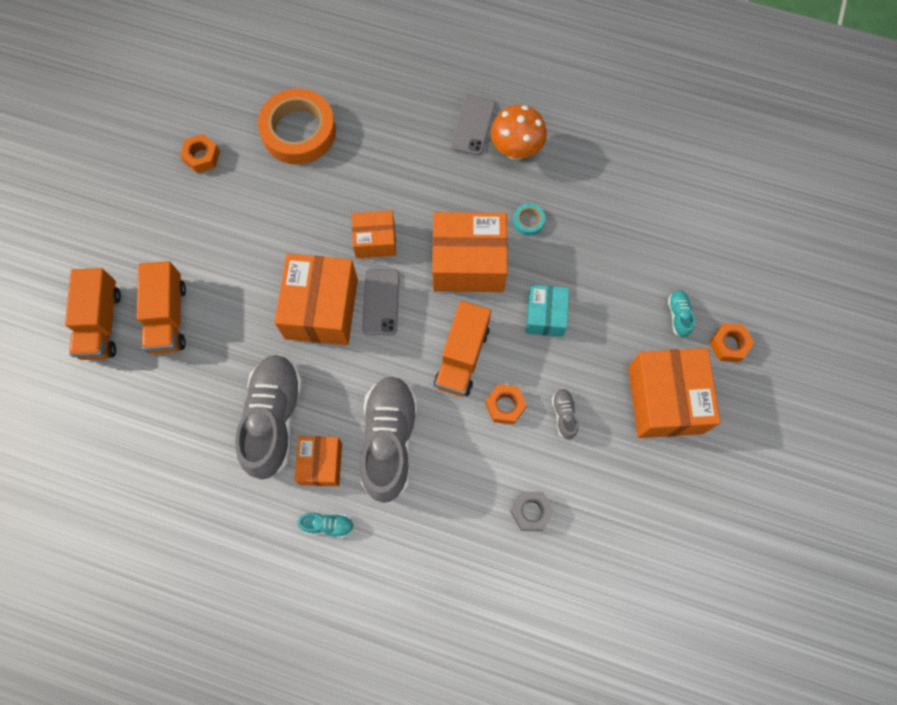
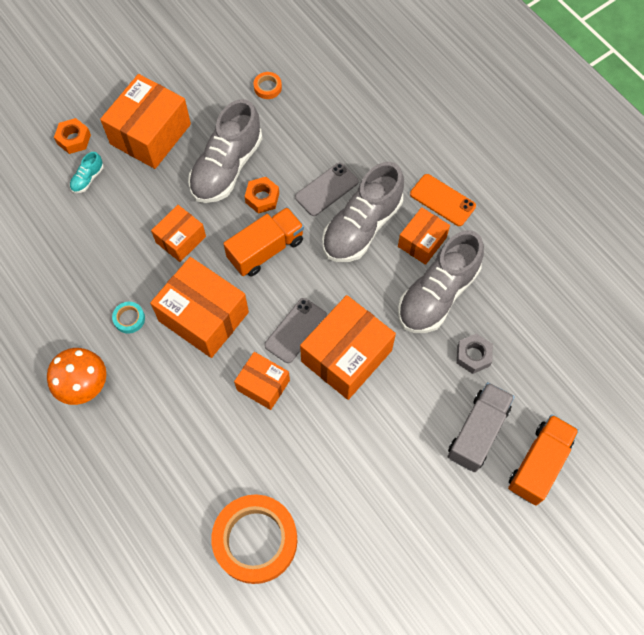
camera: 145 degrees left, 5 degrees down
orange truck [137,261,186,354] -> grey truck [448,382,515,472]
orange nut [180,134,220,173] -> none
turquoise shoe [298,513,354,538] -> orange phone [410,174,476,226]
grey phone [451,95,495,155] -> grey phone moved to [295,163,359,216]
grey nut [510,491,554,531] -> grey nut moved to [457,333,493,374]
turquoise box [526,285,569,337] -> orange box [151,205,206,262]
grey shoe [552,389,578,440] -> grey shoe [188,99,262,203], size x2.40
none -> orange tape [254,72,282,99]

